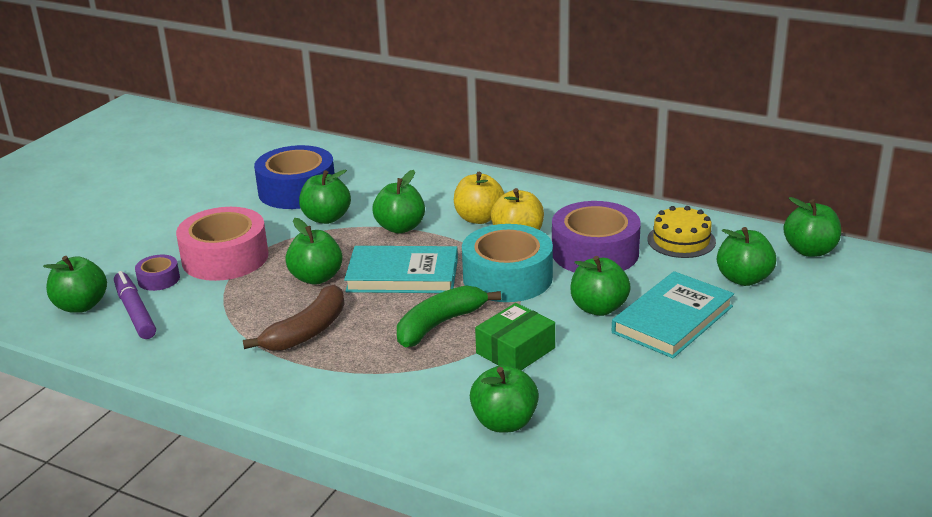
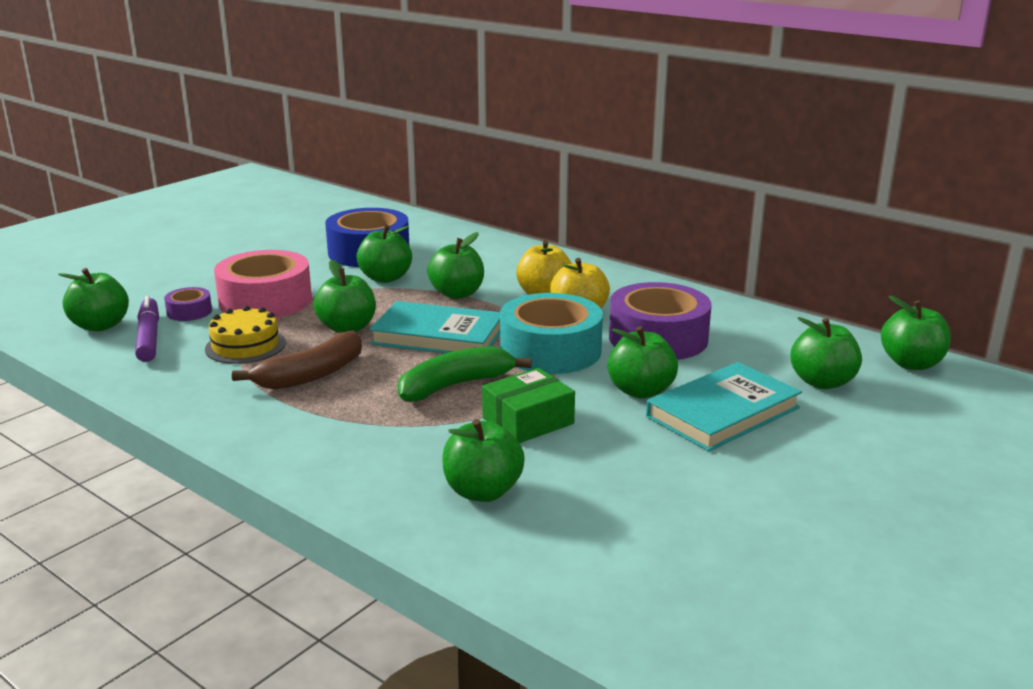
camera: 10 degrees right, 5 degrees down
yellow cake [647,206,716,258] -> yellow cake moved to [205,306,286,364]

